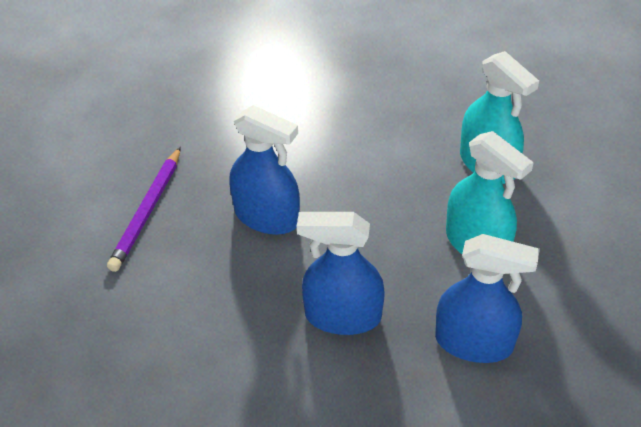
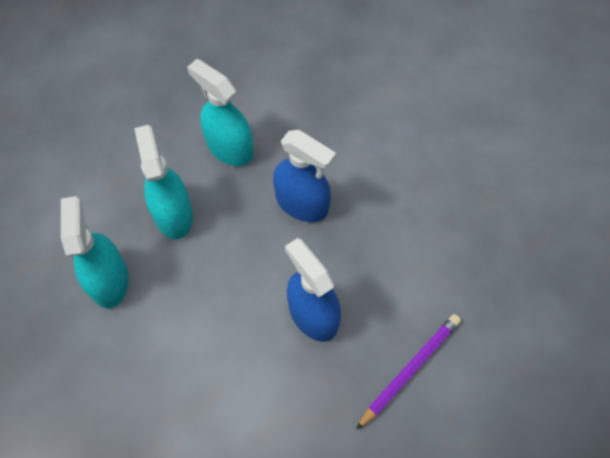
camera: 155 degrees left, 15 degrees up
blue spray bottle [435,234,540,363] -> turquoise spray bottle [187,59,253,166]

